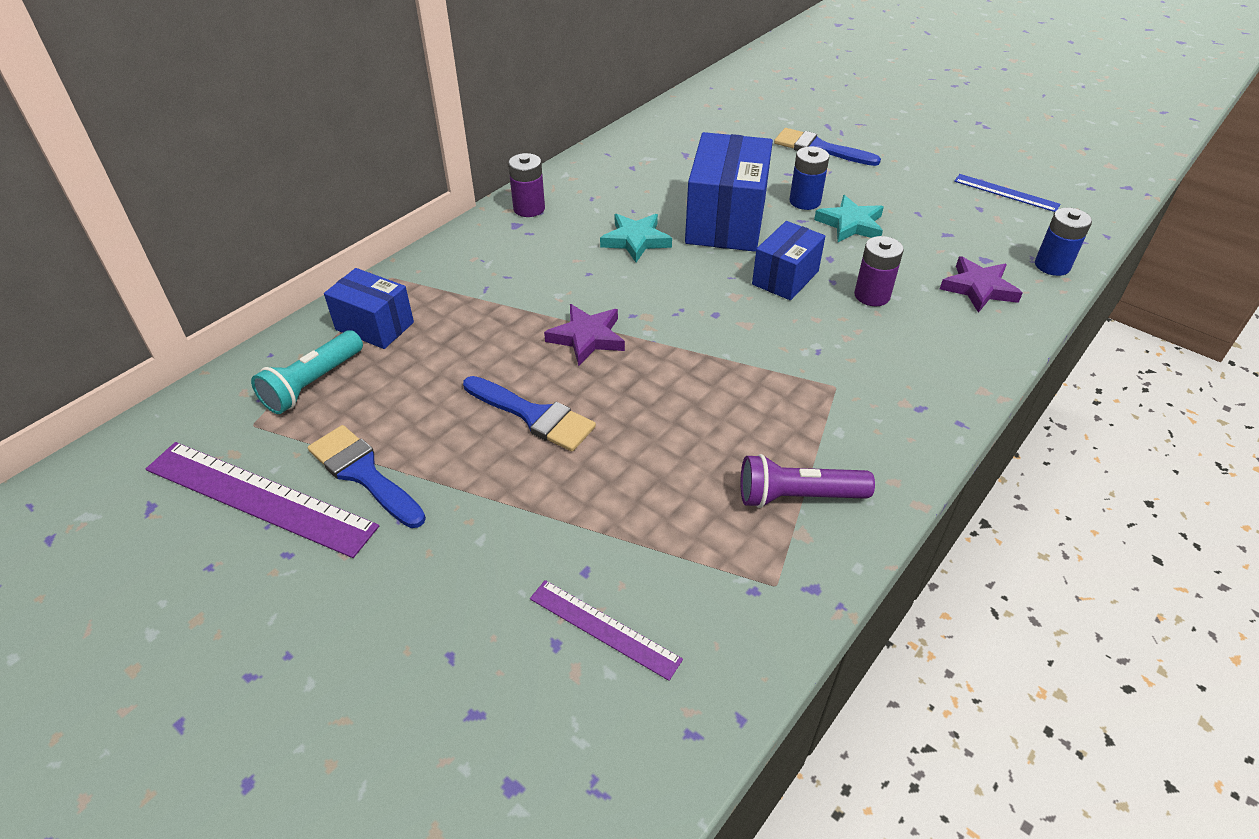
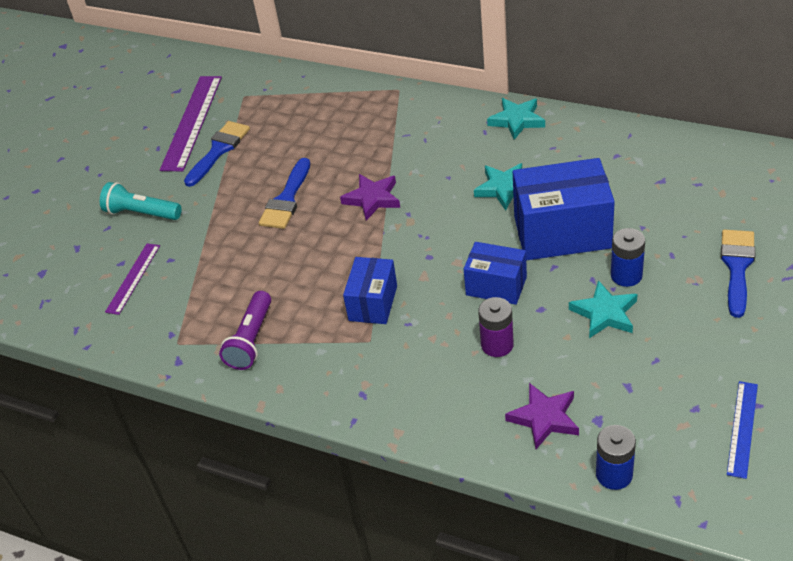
camera: 80 degrees right, 0 degrees up
turquoise flashlight [251,330,363,414] -> turquoise flashlight moved to [100,182,182,220]
blue box [324,268,414,349] -> blue box moved to [343,257,397,324]
purple battery [508,153,545,217] -> turquoise star [487,98,545,140]
purple flashlight [740,454,875,508] -> purple flashlight turned 150 degrees counterclockwise [219,291,271,370]

